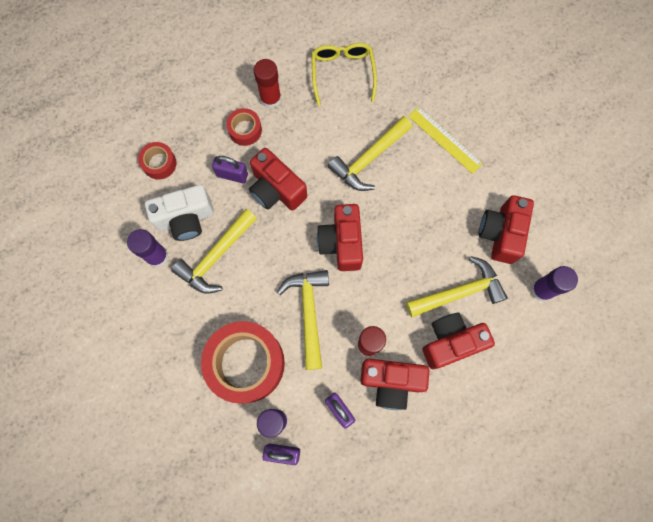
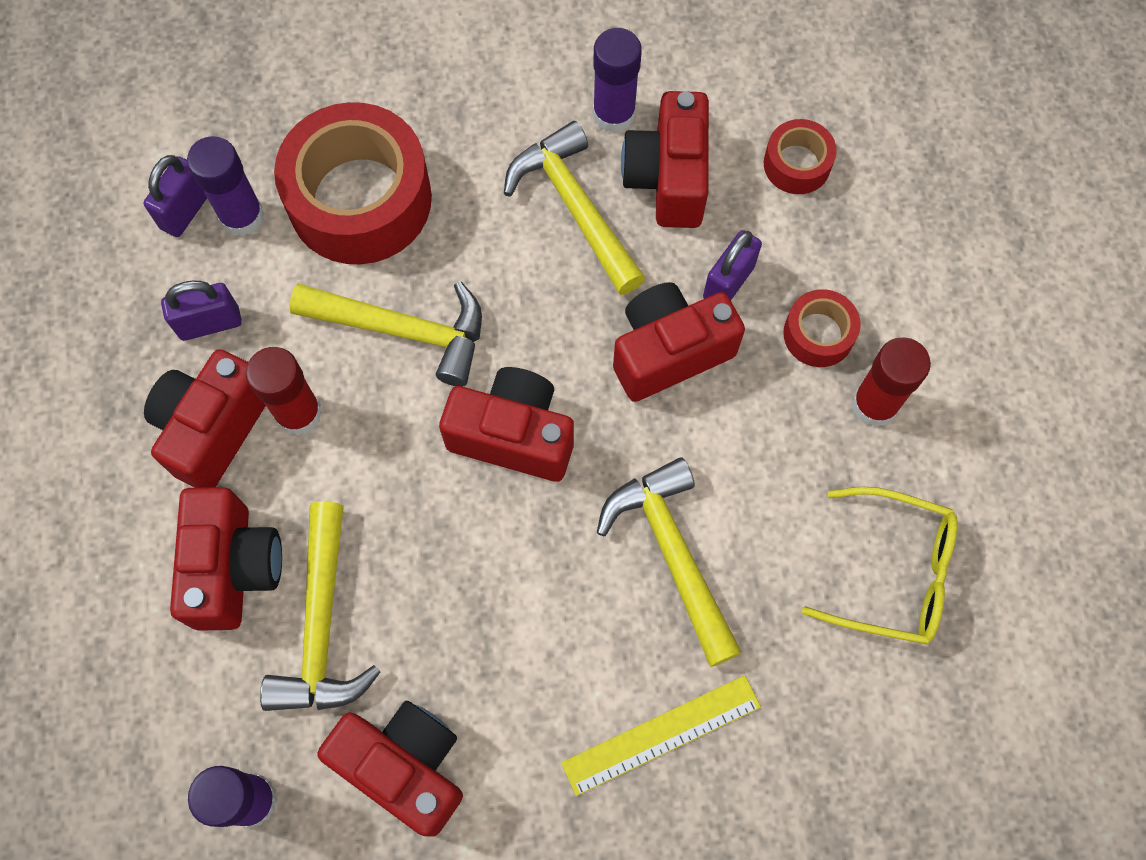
camera: 110 degrees right, 5 degrees down
white camera [145,185,214,241] -> red camera [621,91,709,228]

